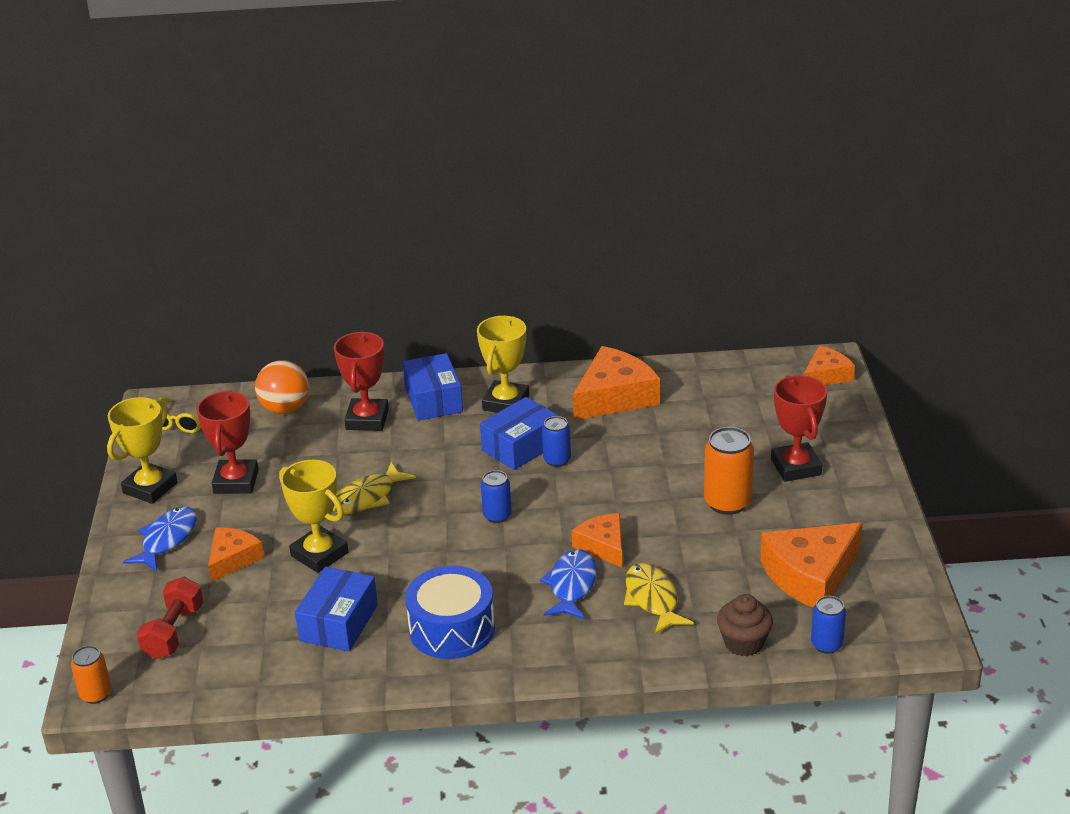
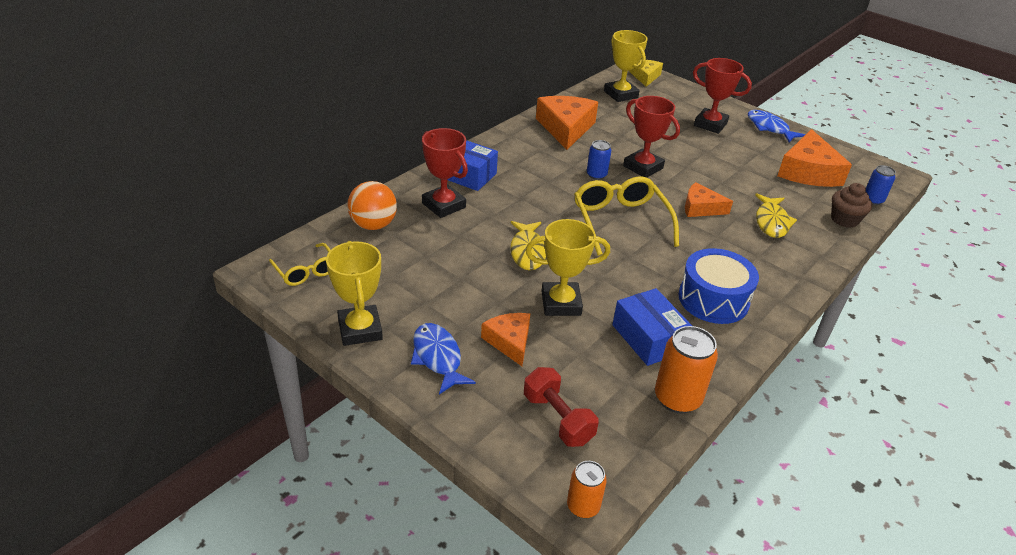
camera: 50 degrees left, 5 degrees up
red trophy [196,391,259,494] -> red trophy moved to [623,96,680,178]
yellow trophy [477,316,529,413] -> yellow trophy moved to [604,30,648,102]
blue box [480,397,559,470] -> none
blue can [481,470,512,523] -> yellow glasses [574,176,679,256]
blue fish [540,549,597,619] -> blue fish moved to [748,110,805,143]
yellow fish [624,563,694,634] -> yellow fish turned 105 degrees counterclockwise [755,194,797,238]
orange can [704,427,754,515] -> orange can moved to [655,326,718,413]
orange cheese [804,345,855,385] -> yellow cheese [629,59,663,87]

